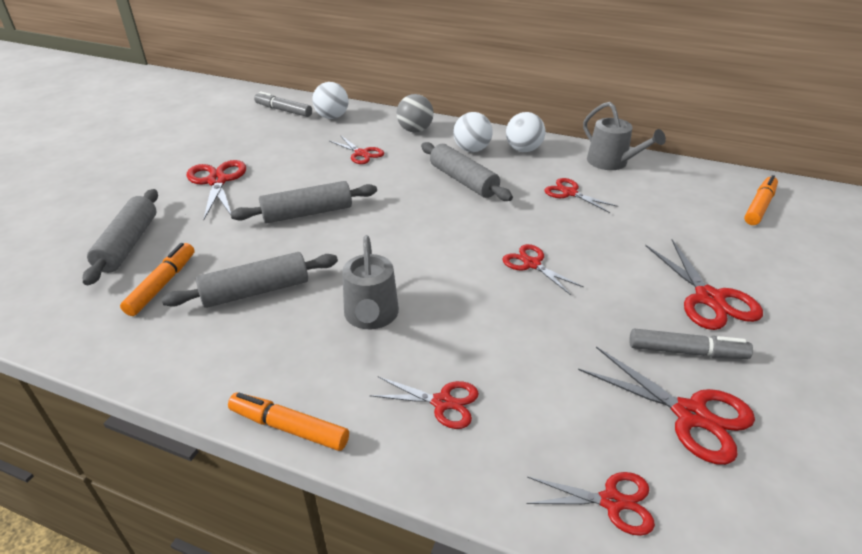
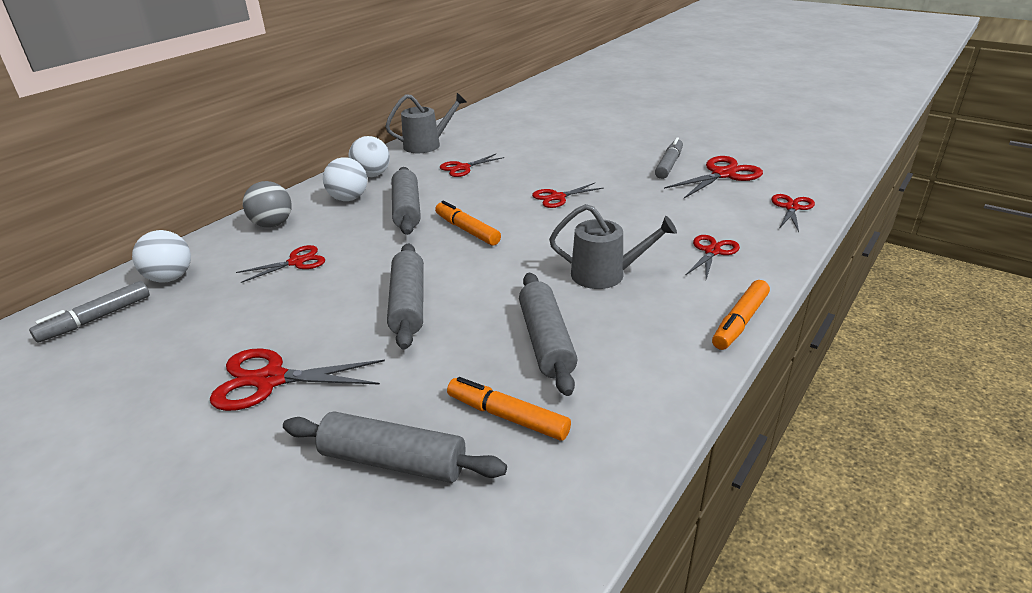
camera: 75 degrees left, 5 degrees down
grey rolling pin [421,142,513,201] -> grey rolling pin turned 75 degrees counterclockwise [392,167,421,235]
red scissors [645,239,763,330] -> none
orange marker [744,175,778,225] -> orange marker moved to [435,201,501,246]

